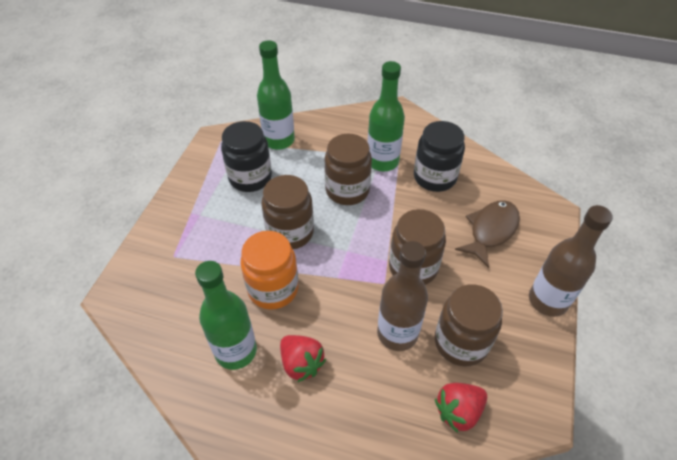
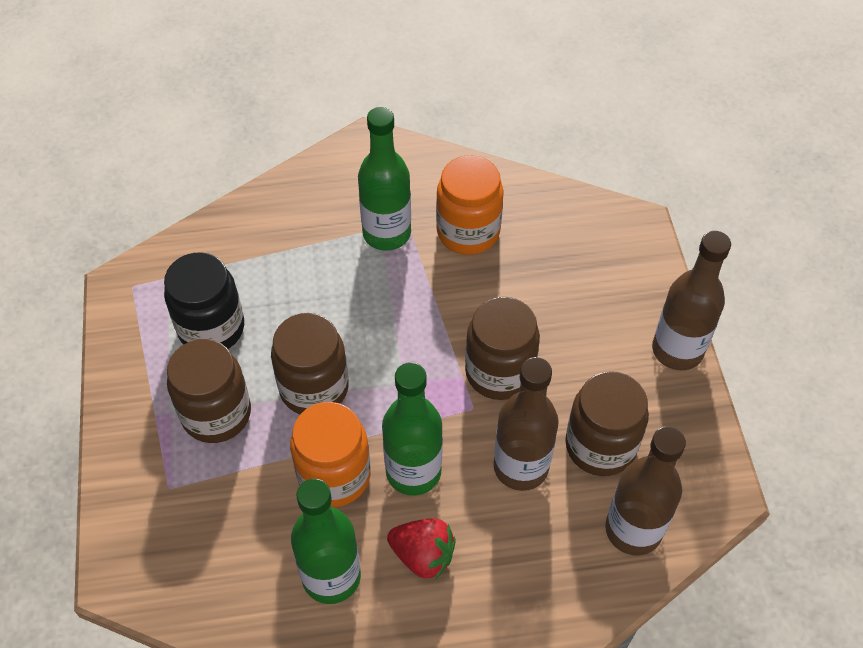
camera: 25 degrees left, 5 degrees up
green bottle [257,40,295,150] -> green bottle moved to [382,362,443,496]
brown jar [324,133,372,205] -> brown jar moved to [167,339,251,443]
black jar [414,121,465,192] -> orange jar [436,155,504,255]
red strawberry [435,383,487,433] -> brown bottle [605,426,686,555]
brown fish [455,200,520,268] -> none

